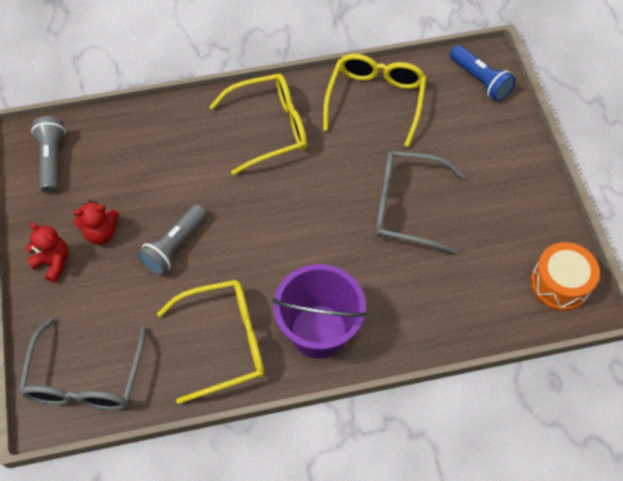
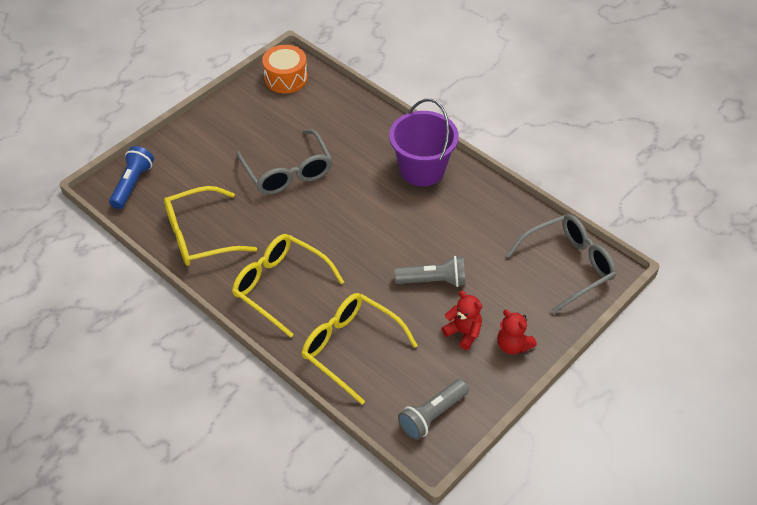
camera: 125 degrees left, 10 degrees down
red teddy bear [25,222,69,283] -> red teddy bear turned 45 degrees counterclockwise [497,310,537,354]
yellow glasses [157,280,264,404] -> yellow glasses moved to [302,293,418,405]

